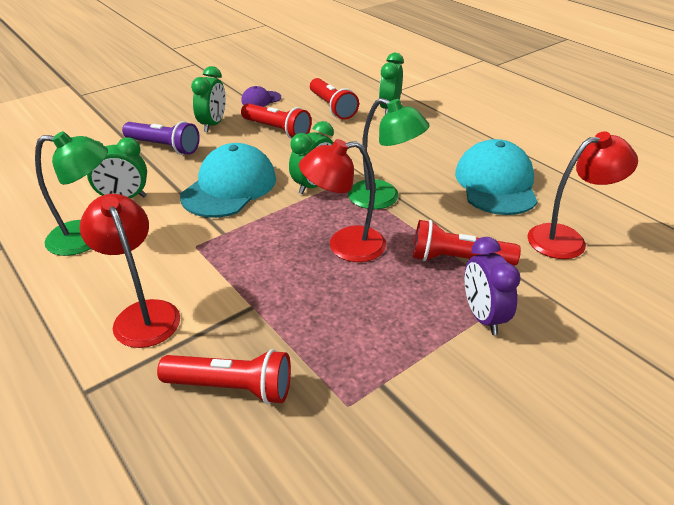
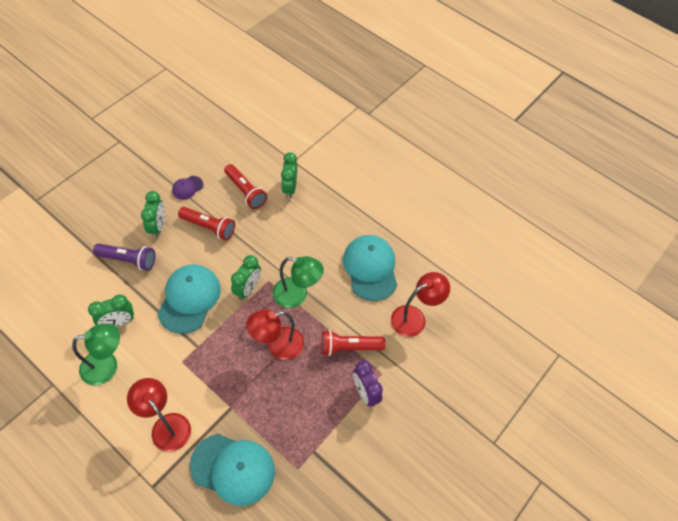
camera: 15 degrees left, 20 degrees up
red flashlight [157,349,291,404] -> turquoise cap [190,434,275,506]

